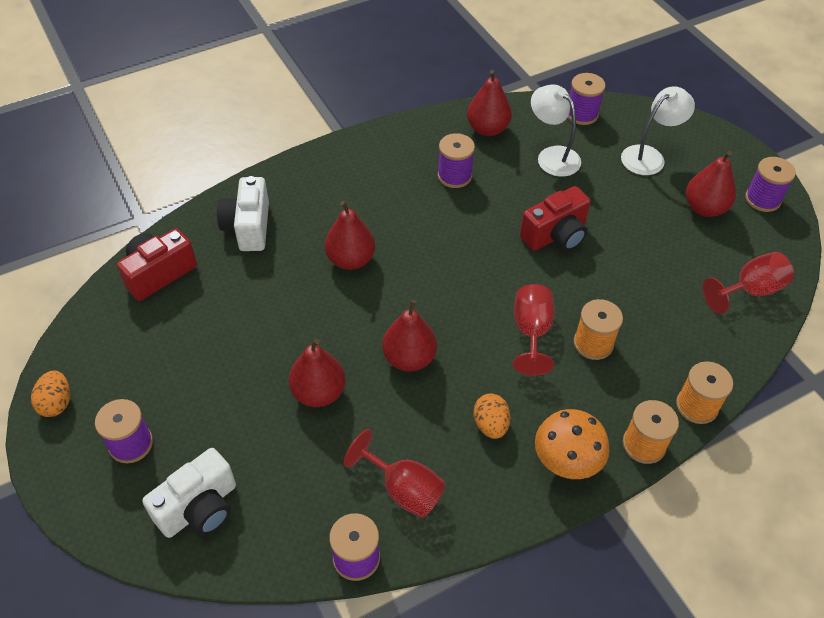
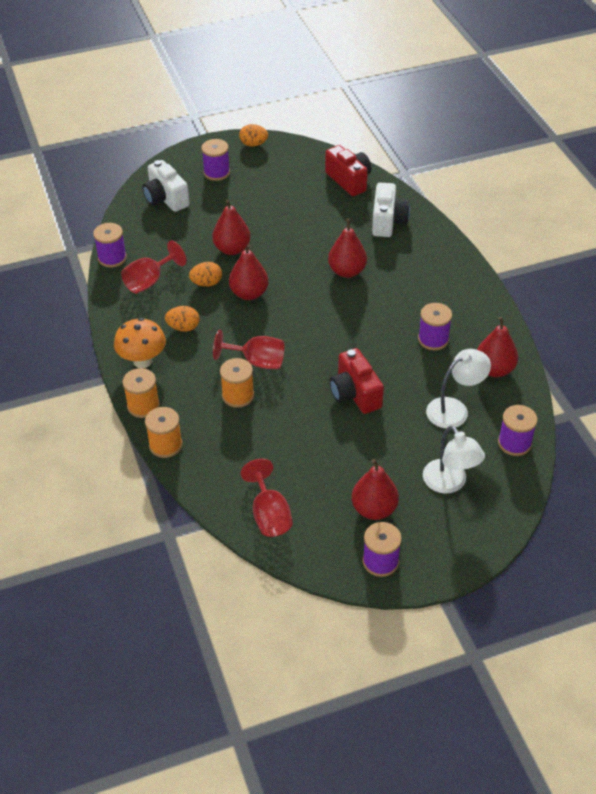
camera: 100 degrees right, 5 degrees down
white camera [217,176,269,251] -> white camera turned 90 degrees clockwise [372,183,410,237]
none -> orange egg [189,262,222,287]

